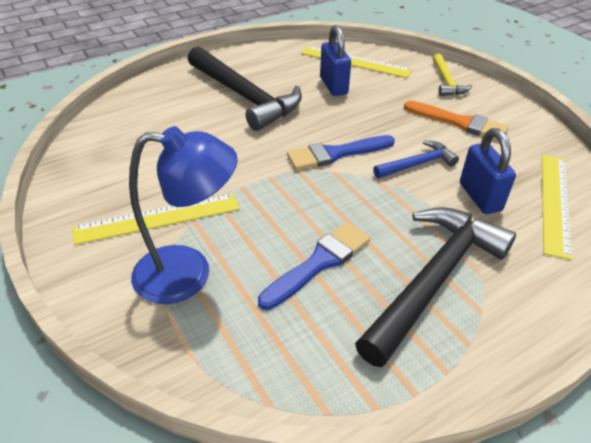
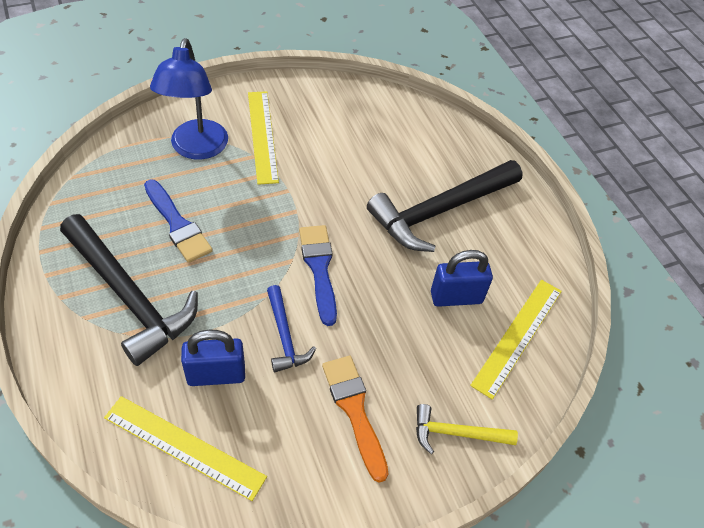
camera: 95 degrees right, 10 degrees up
orange brush [404,101,509,140] -> orange brush turned 120 degrees clockwise [322,356,388,483]

